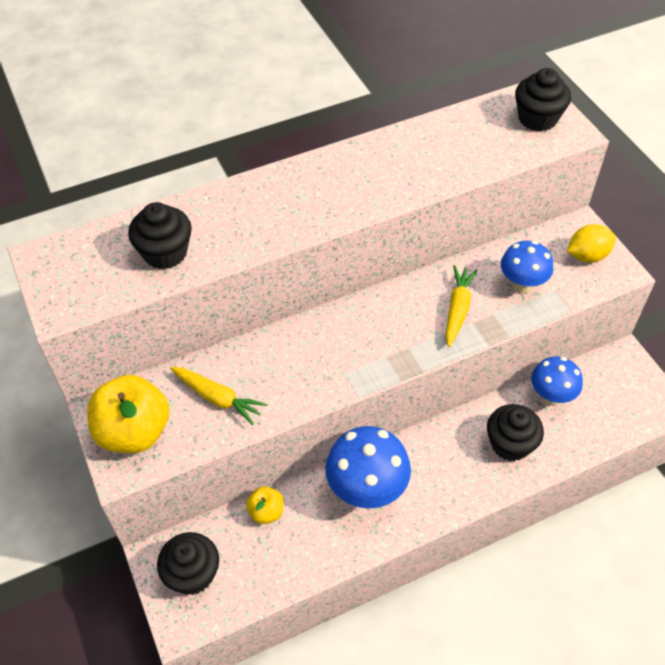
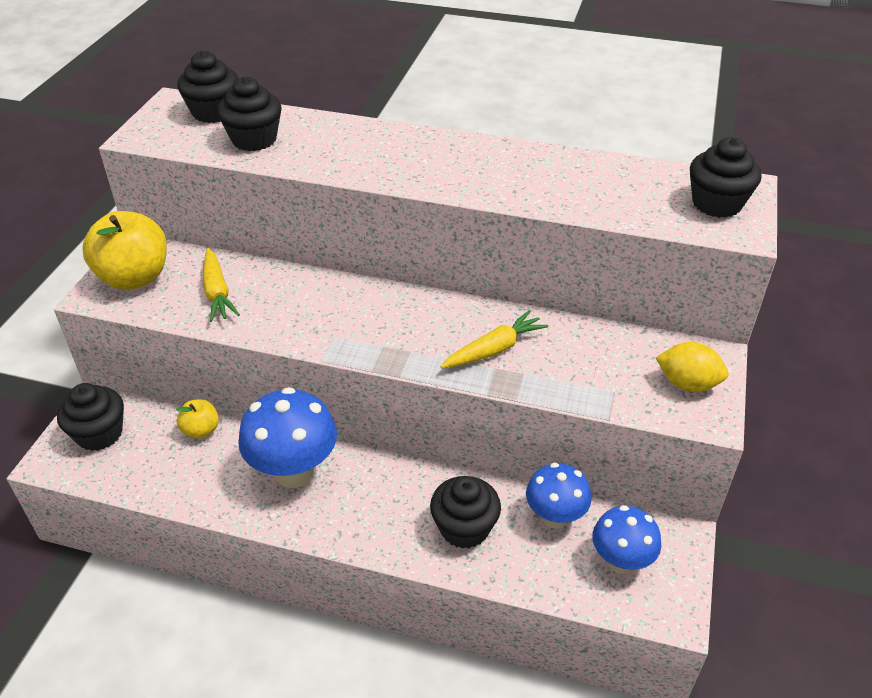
camera: 40 degrees right, 10 degrees down
blue mushroom [501,241,553,294] -> blue mushroom moved to [593,505,661,574]
none -> black cupcake [177,51,238,123]

